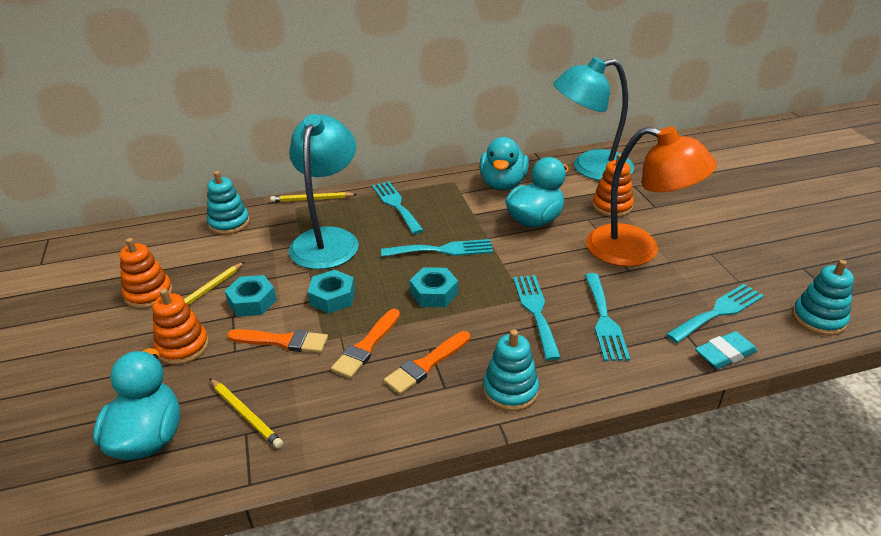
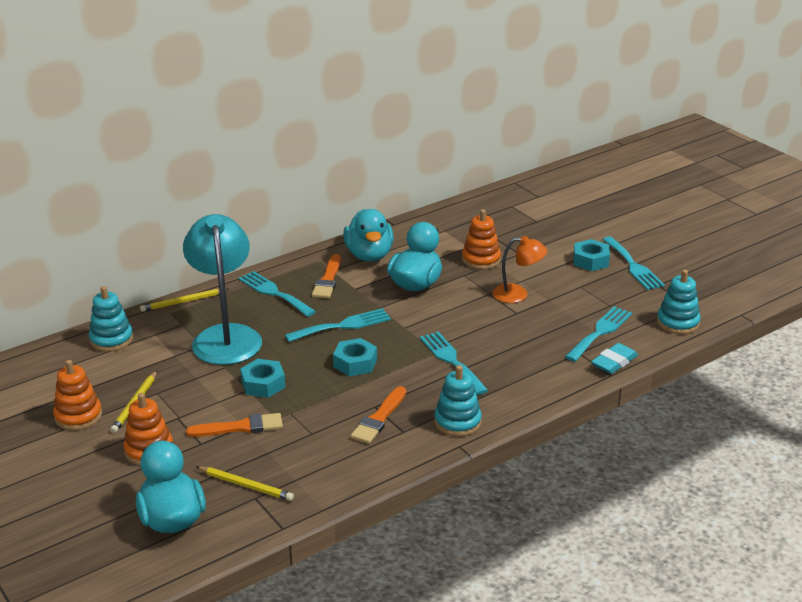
camera: 20 degrees left, 5 degrees down
turquoise nut [225,275,277,317] -> turquoise nut moved to [573,239,610,271]
orange brush [331,309,400,379] -> orange brush moved to [312,254,341,298]
turquoise lamp [553,57,634,181] -> none
turquoise fork [585,273,630,361] -> turquoise fork moved to [602,237,665,290]
orange lamp [586,126,717,266] -> orange lamp [493,236,547,303], size x0.53

